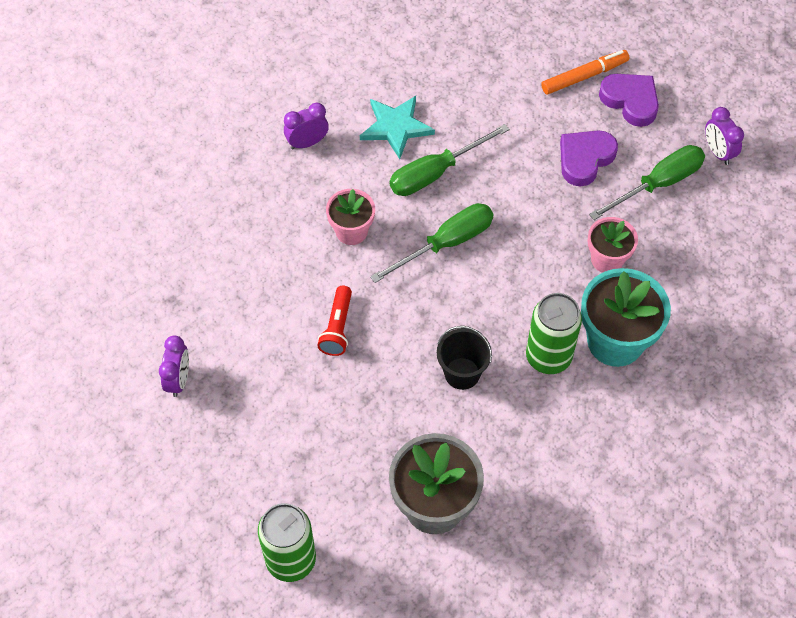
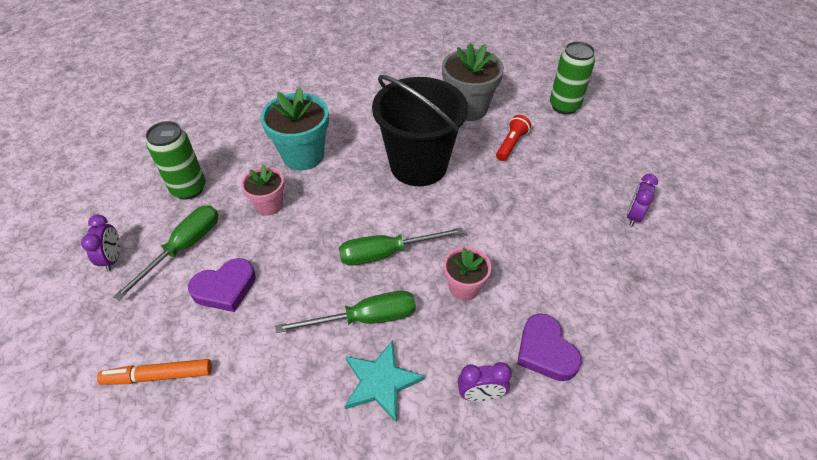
camera: 160 degrees left, 10 degrees down
red flashlight [317,286,352,356] -> red flashlight moved to [496,115,531,161]
black bucket [437,326,492,390] -> black bucket [372,75,468,186], size x2.17
green can [526,293,582,374] -> green can moved to [146,121,206,200]
green screwdriver [589,145,705,220] -> green screwdriver turned 135 degrees clockwise [113,205,218,301]
purple heart [599,74,659,127] -> purple heart moved to [517,313,582,381]

